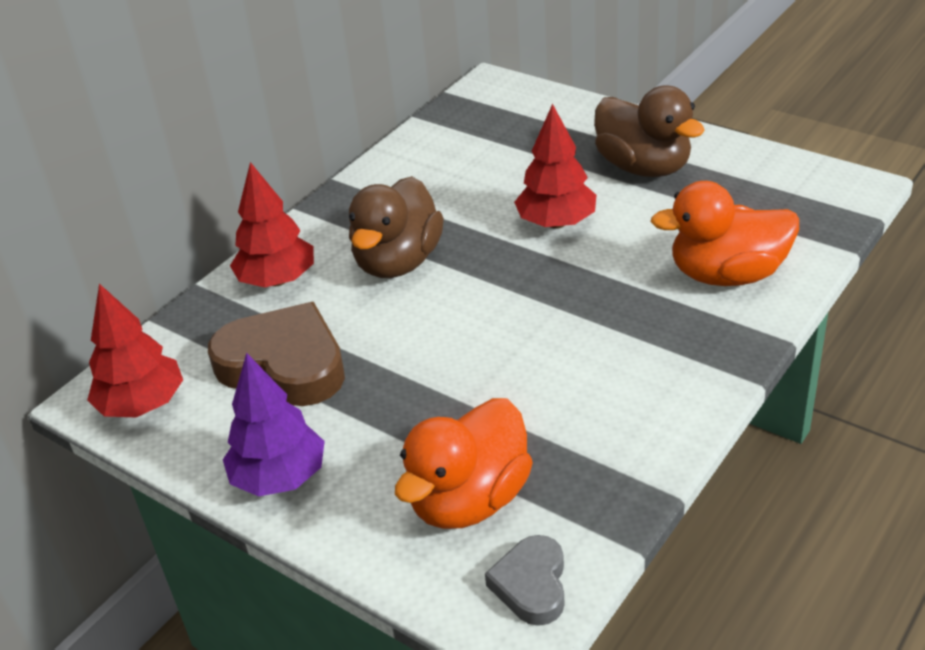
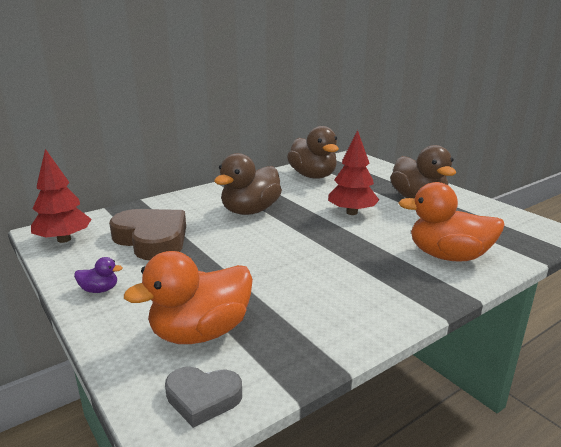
camera: 15 degrees right, 15 degrees down
purple tree [223,353,325,496] -> purple duck [74,257,123,293]
red tree [230,162,314,287] -> none
grey heart [485,535,565,626] -> grey heart turned 105 degrees counterclockwise [165,367,242,428]
none -> brown duck [287,126,339,179]

